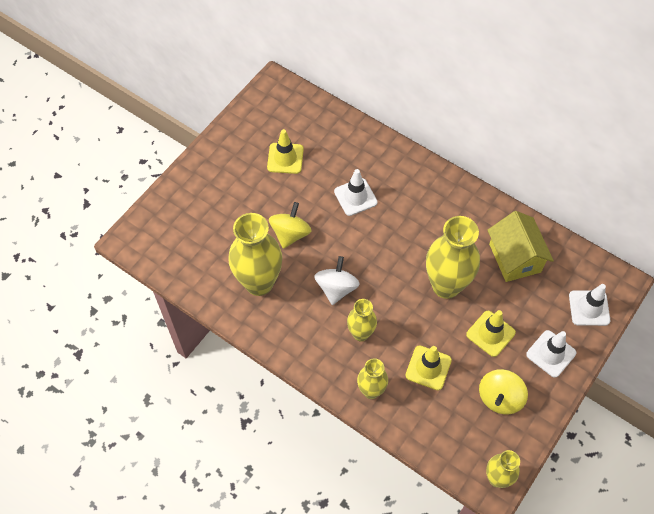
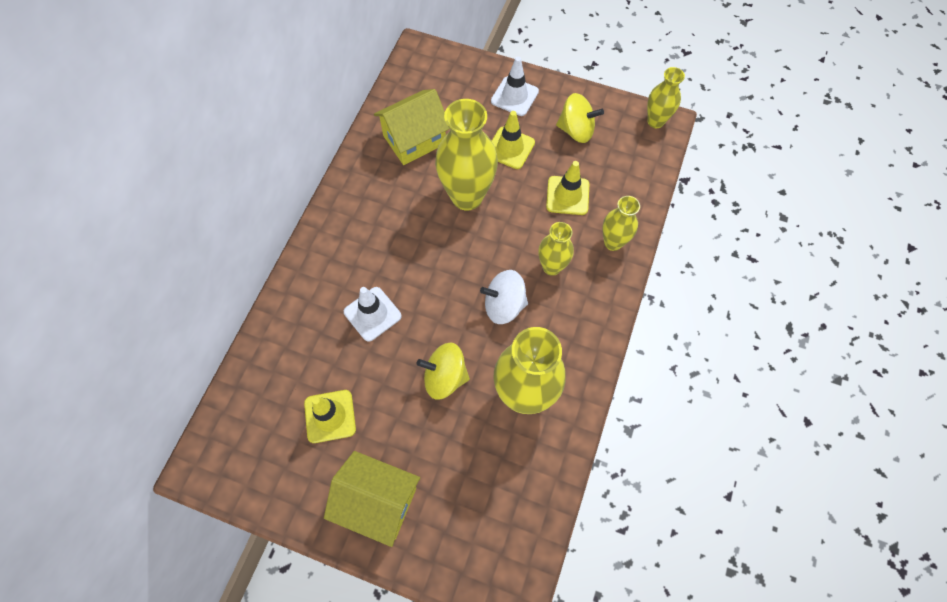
camera: 105 degrees left, 5 degrees up
white traffic cone [569,284,610,326] -> none
none -> yellow house [324,451,420,547]

